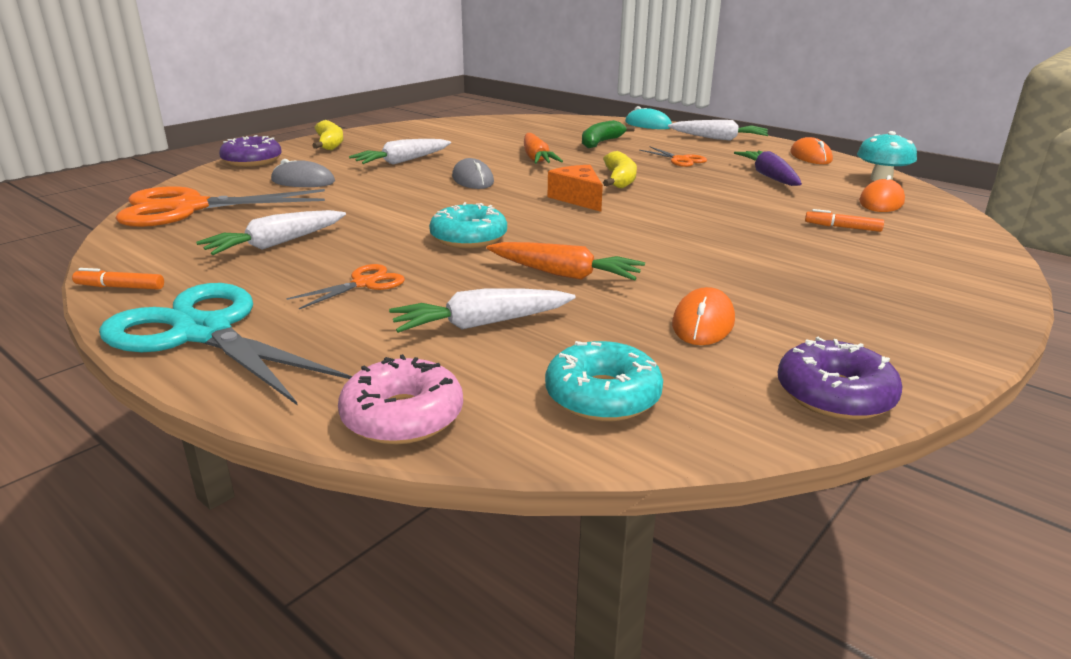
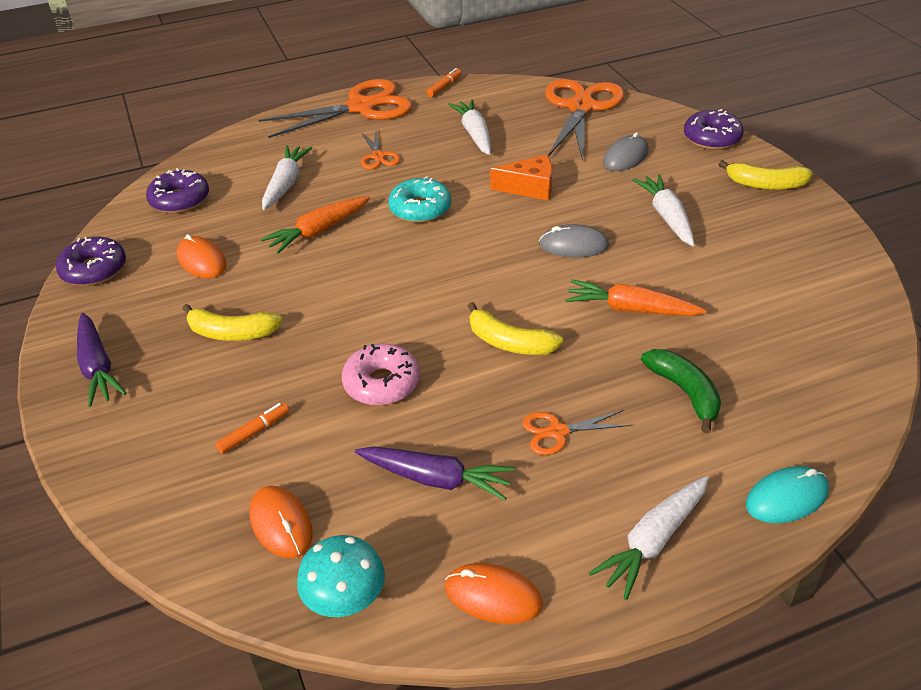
camera: 120 degrees right, 15 degrees up
turquoise scissors [99,283,352,406] -> orange scissors [259,79,412,138]
pink donut [338,354,463,444] -> pink donut moved to [342,343,420,405]
turquoise donut [545,341,663,421] -> purple donut [146,168,209,213]
orange cheese [548,165,603,212] -> orange cheese moved to [490,155,552,201]
none -> purple carrot [77,313,127,407]
none -> yellow banana [182,304,282,341]

